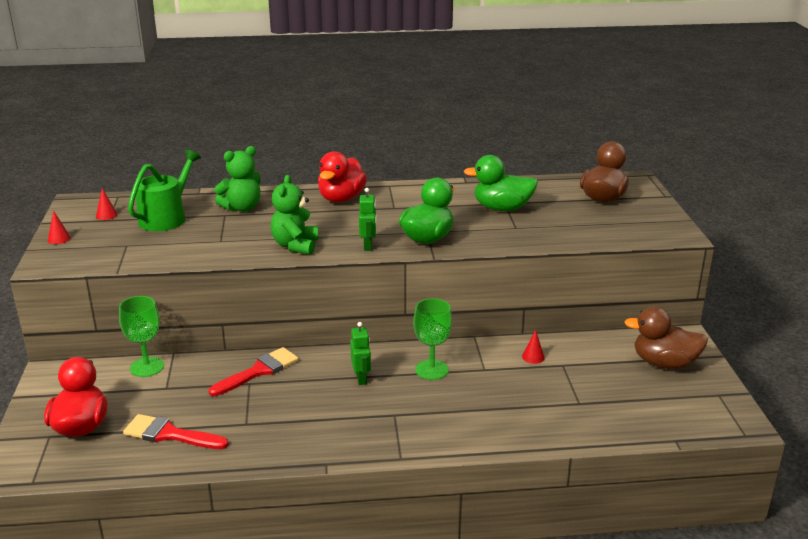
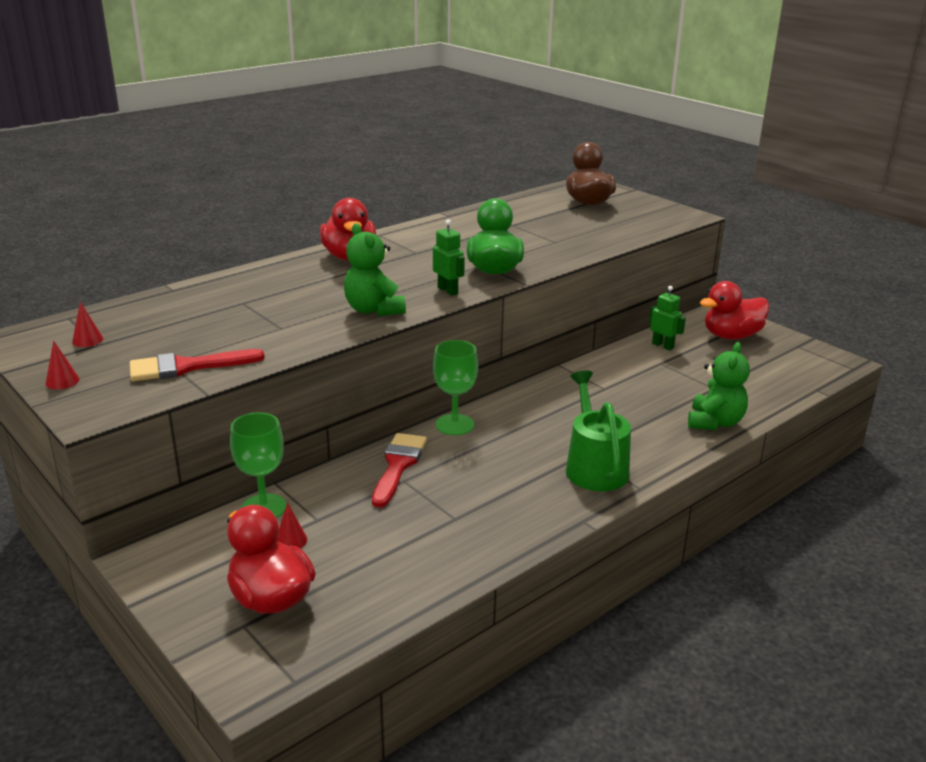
camera: 35 degrees left, 0 degrees up
red brush [123,414,229,449] -> red brush moved to [130,349,265,381]
green watering can [128,150,201,231] -> green watering can moved to [566,371,631,491]
green teddy bear [214,146,260,212] -> green teddy bear moved to [688,342,750,430]
green robot [350,322,371,385] -> green robot moved to [649,286,686,351]
green goblet [413,298,452,380] -> green goblet moved to [433,340,478,435]
green duck [463,155,538,211] -> none
red cone [522,330,545,364] -> red cone moved to [277,503,307,548]
brown duck [624,306,708,369] -> red duck [700,281,769,339]

